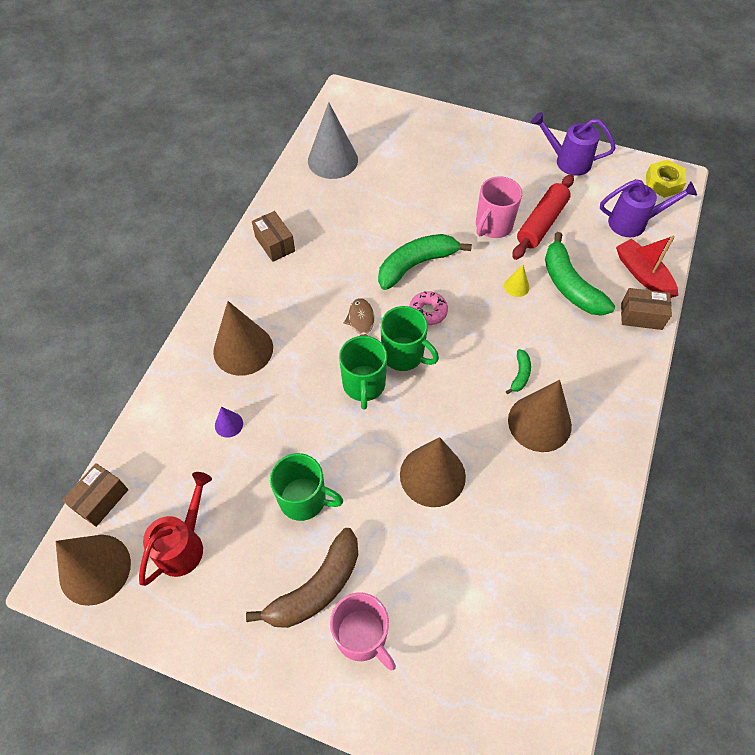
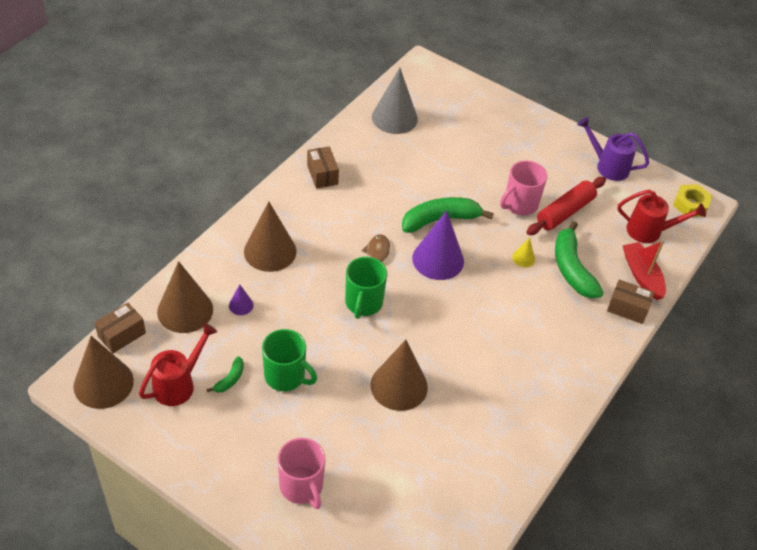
camera: 10 degrees right, 10 degrees down
brown banana [246,528,358,628] -> none
green mug [381,306,439,371] -> none
pink donut [409,291,448,325] -> purple cone [412,210,464,280]
green banana [506,349,531,394] -> green banana moved to [207,356,244,393]
brown cone [508,380,572,452] -> brown cone moved to [157,261,213,333]
purple watering can [600,179,697,237] -> red watering can [618,190,706,243]

